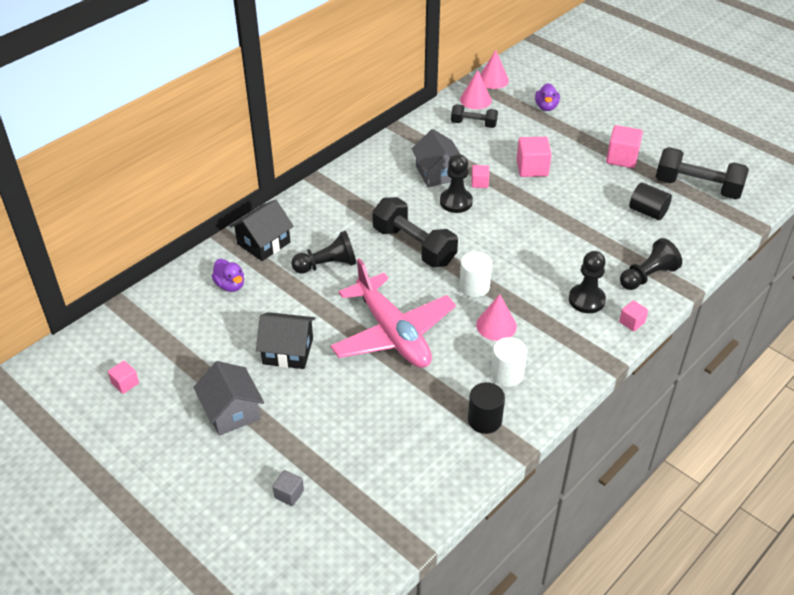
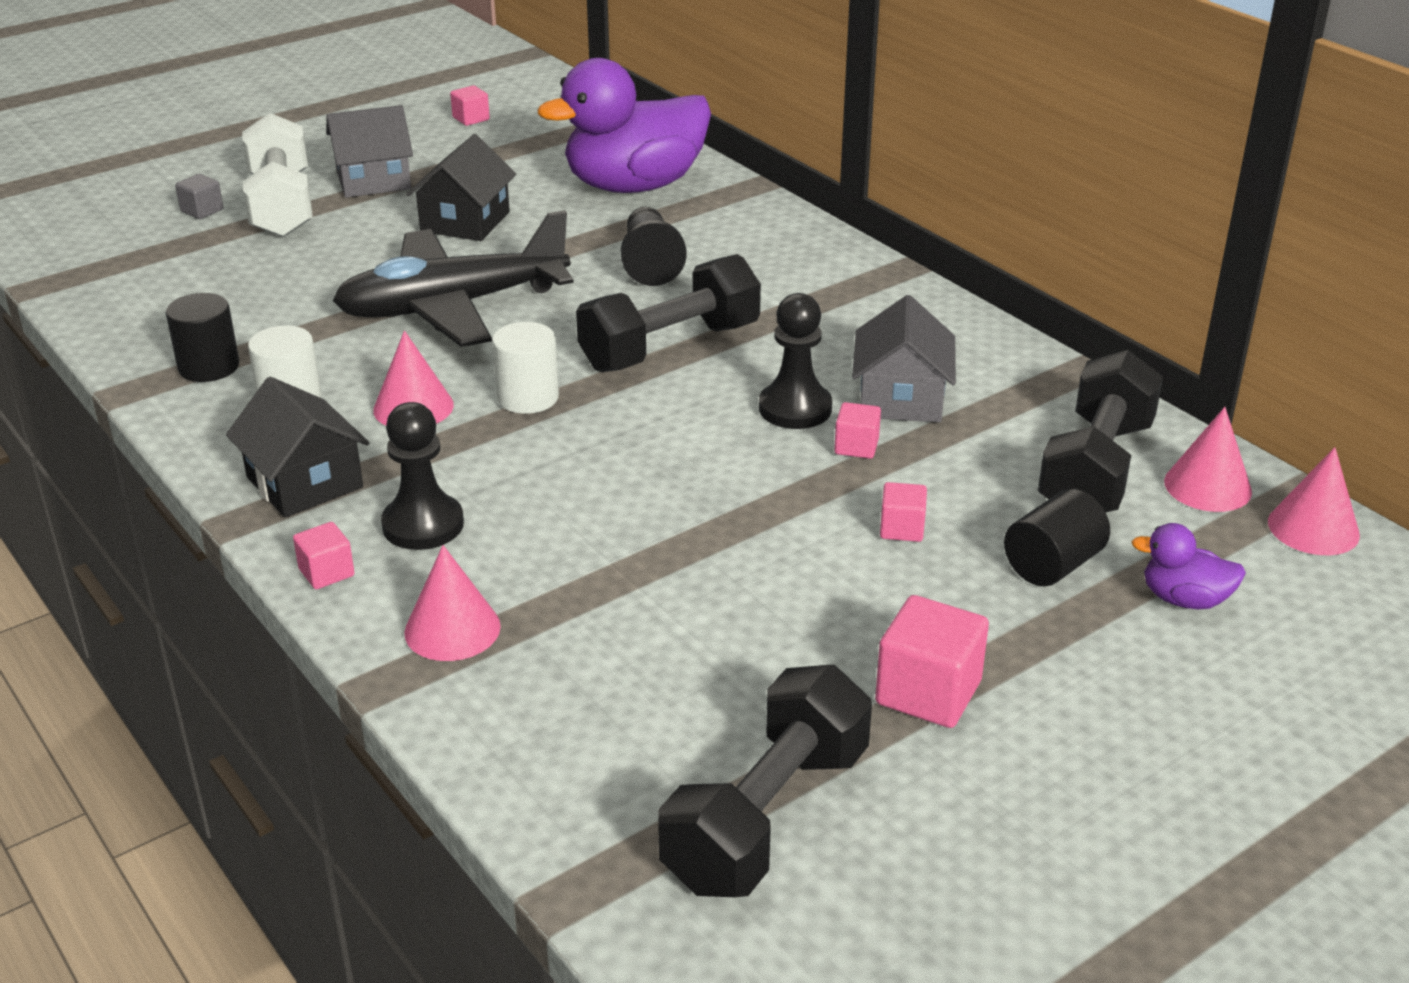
camera: 100 degrees right, 10 degrees down
purple duck [212,259,244,292] -> purple duck [538,58,711,193], size x2.33
black house [230,199,294,261] -> black house moved to [226,377,369,518]
pink plane [330,259,456,368] -> black plane [333,210,574,347]
grey house [412,129,461,187] -> grey house turned 75 degrees counterclockwise [852,295,956,422]
black dumbbell [451,104,498,128] -> black dumbbell [1038,350,1163,512], size x1.74
pink cube [516,137,552,177] -> pink cube [880,482,927,542], size x0.56
black pawn [620,238,682,290] -> pink cone [404,545,501,661]
black cylinder [629,182,672,220] -> black cylinder moved to [1004,489,1110,586]
none -> white dumbbell [242,113,313,237]

